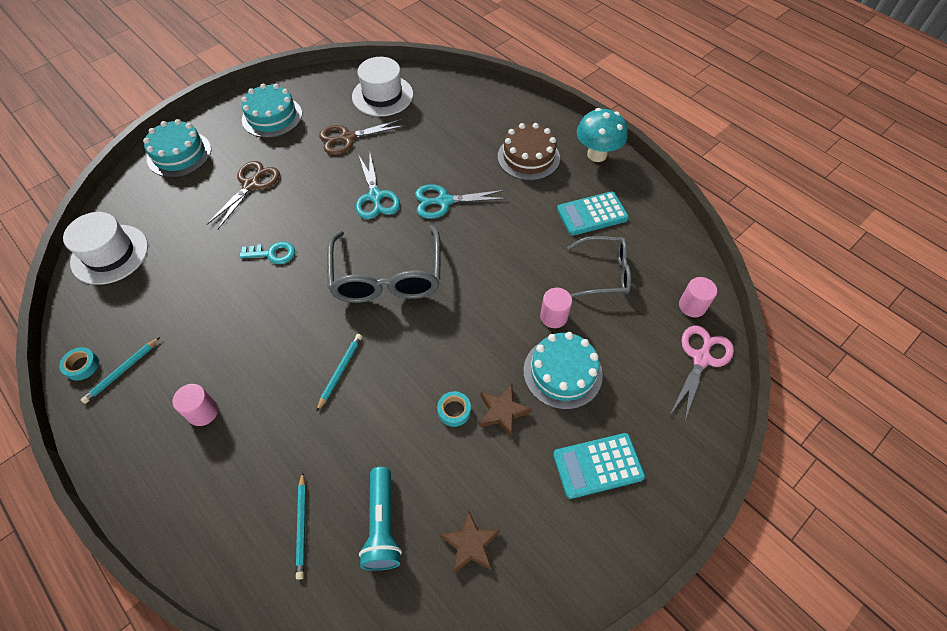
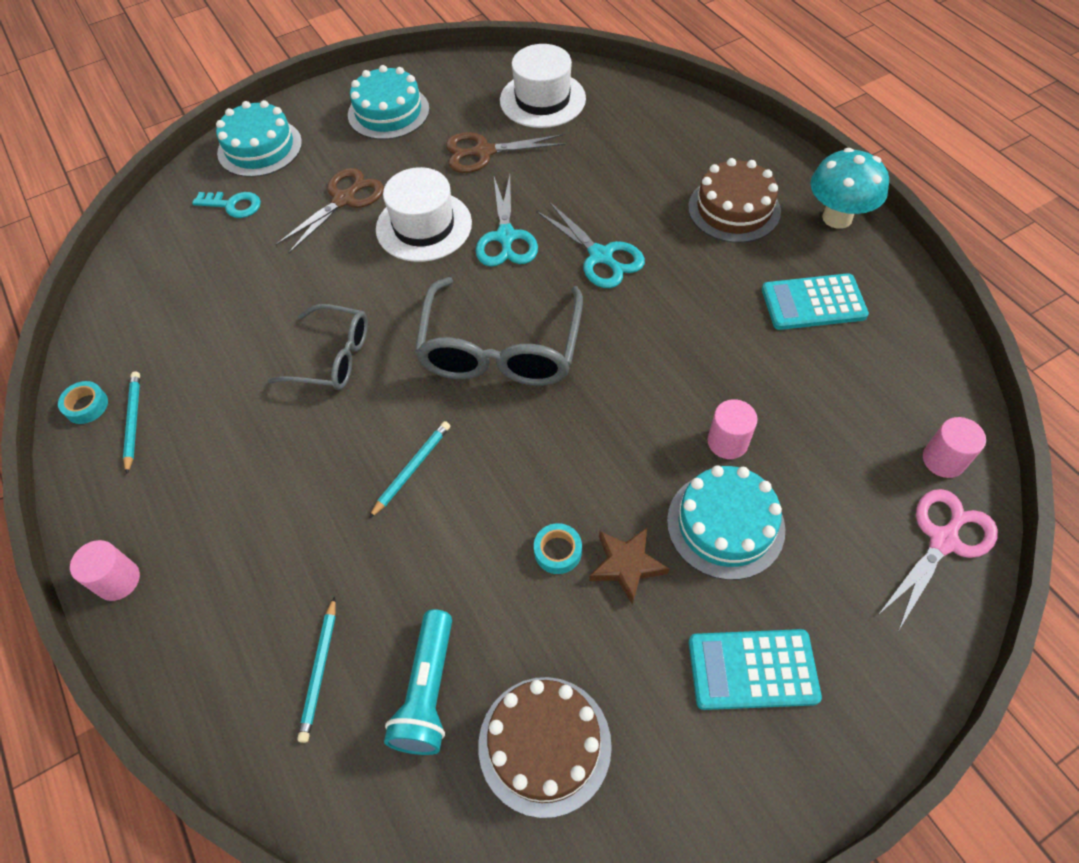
camera: 15 degrees right, 0 degrees up
white hat [63,212,148,285] -> white hat moved to [376,167,472,262]
turquoise pencil [81,337,160,404] -> turquoise pencil turned 120 degrees clockwise [123,372,140,474]
pink cylinder [173,384,218,426] -> pink cylinder moved to [70,540,140,601]
turquoise key [239,241,295,264] -> turquoise key moved to [192,192,261,218]
turquoise scissors [415,184,508,219] -> turquoise scissors turned 135 degrees counterclockwise [536,202,645,288]
brown star [440,510,500,573] -> brown cake [478,677,612,818]
grey glasses [567,236,631,297] -> grey glasses moved to [268,304,368,390]

